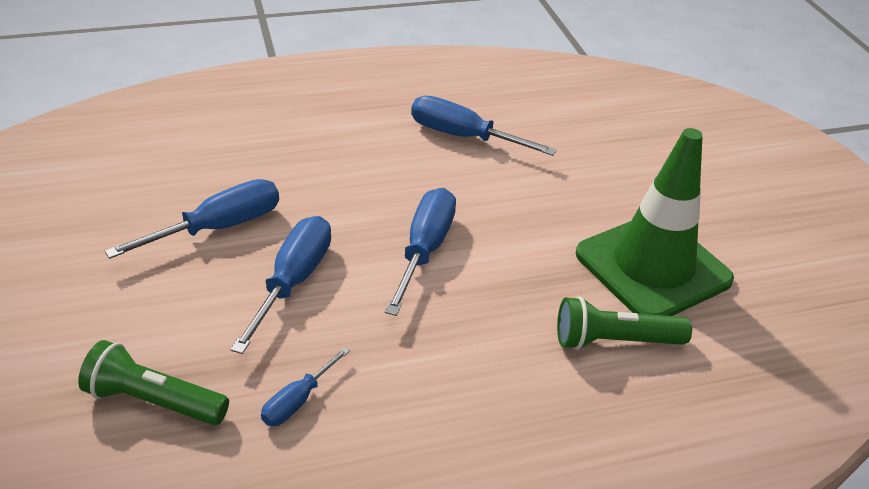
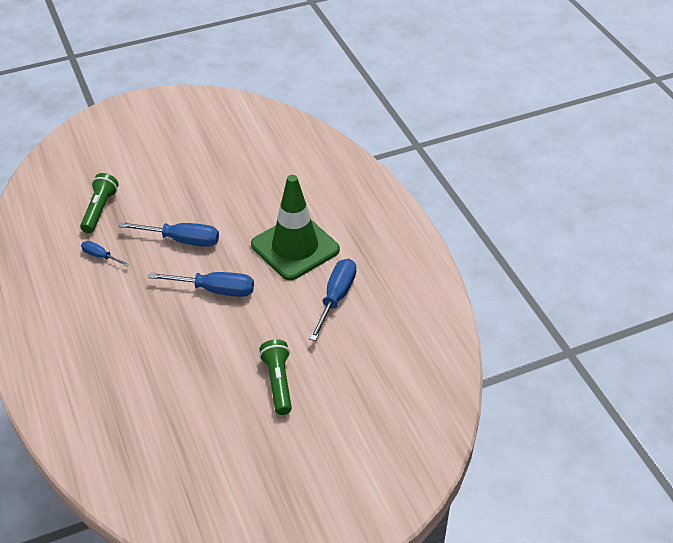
camera: 85 degrees right, 5 degrees up
blue screwdriver [105,179,279,259] -> none
green flashlight [557,296,692,350] -> green flashlight moved to [259,339,292,415]
green traffic cone [576,128,734,316] -> green traffic cone moved to [251,175,340,280]

